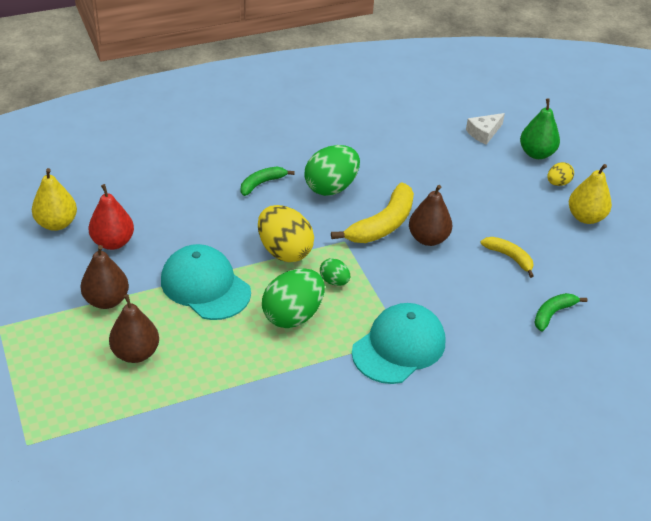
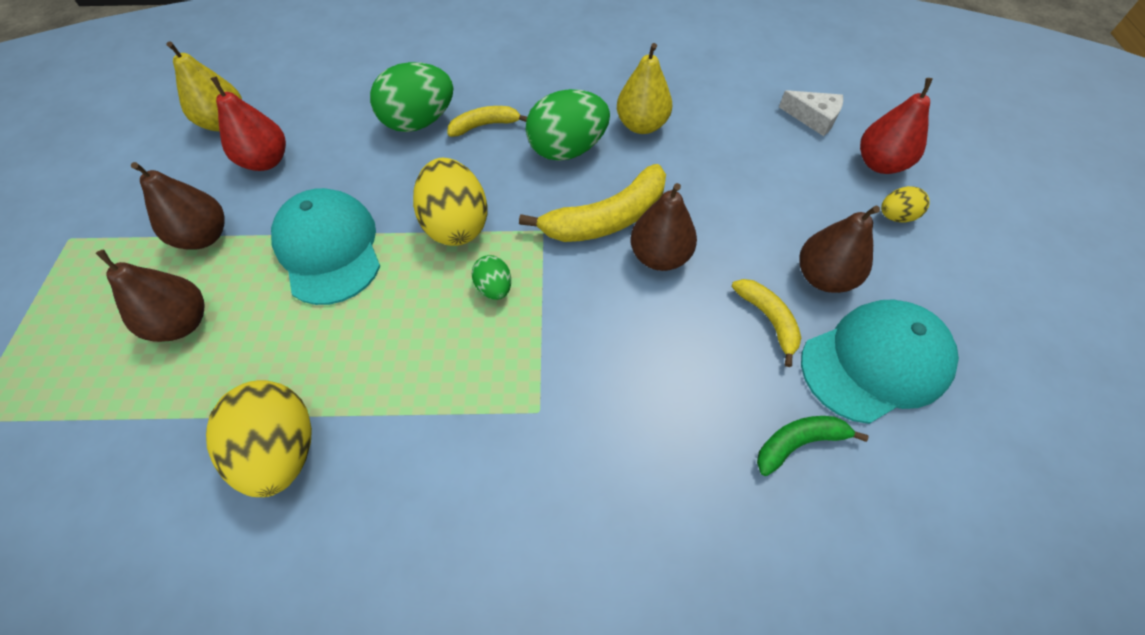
camera: 25 degrees right, 15 degrees up
green banana [241,167,295,196] -> yellow banana [447,106,527,137]
green egg [262,269,325,328] -> green egg moved to [370,62,453,132]
turquoise cap [352,303,445,384] -> turquoise cap moved to [801,299,959,424]
white cheese [466,113,505,145] -> white cheese turned 135 degrees counterclockwise [779,90,843,136]
green pear [520,98,560,159] -> red pear [860,78,933,174]
yellow pear [569,164,612,224] -> yellow pear moved to [617,43,672,134]
none -> yellow egg [206,380,312,497]
none -> brown pear [799,206,880,293]

